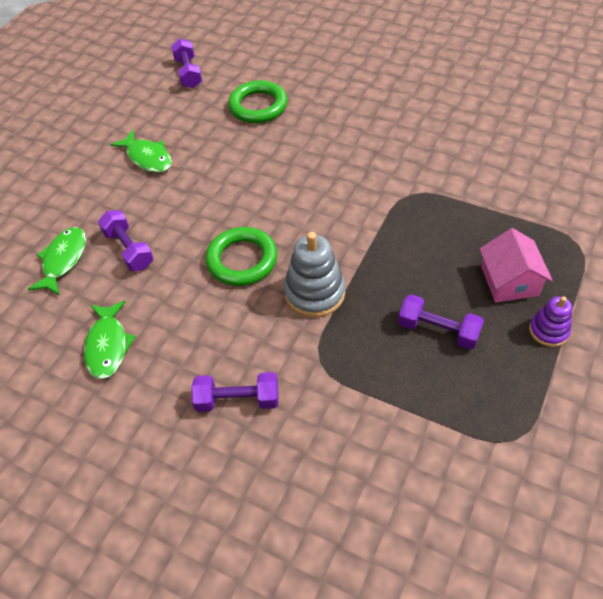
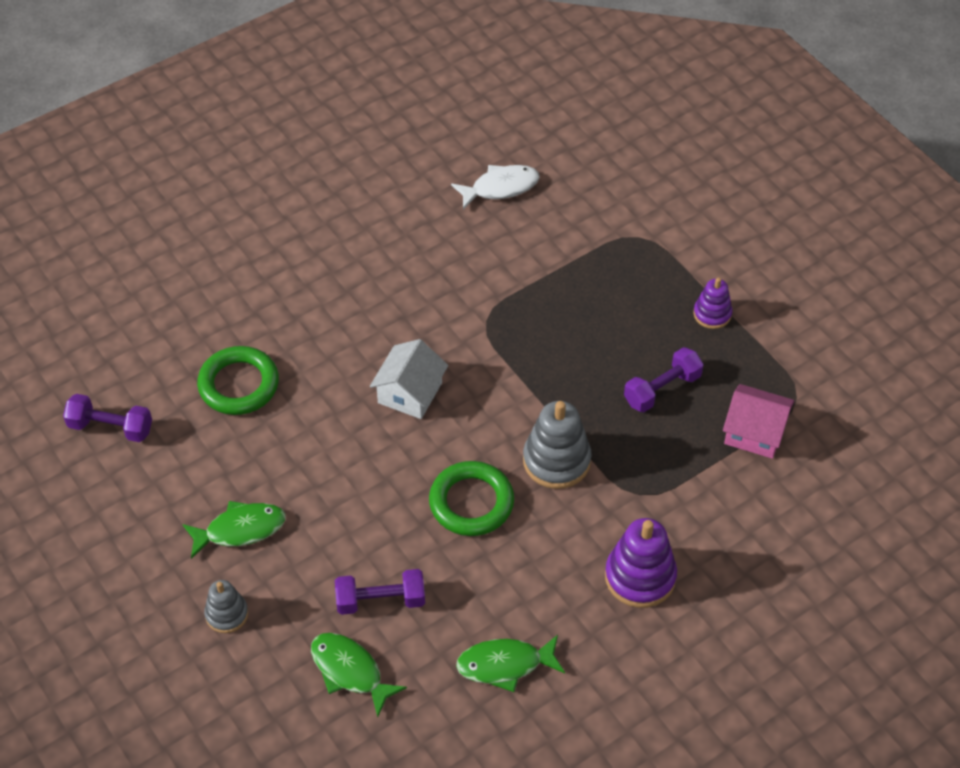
camera: 65 degrees left, 0 degrees up
green fish [84,300,136,379] -> green fish turned 150 degrees clockwise [456,635,565,692]
purple dumbbell [191,372,279,412] -> purple stacking toy [605,518,677,608]
pink house [480,228,553,302] -> pink house moved to [723,384,795,459]
none -> grey stacking toy [204,580,248,633]
none -> white house [370,339,448,419]
none -> white fish [451,165,540,209]

